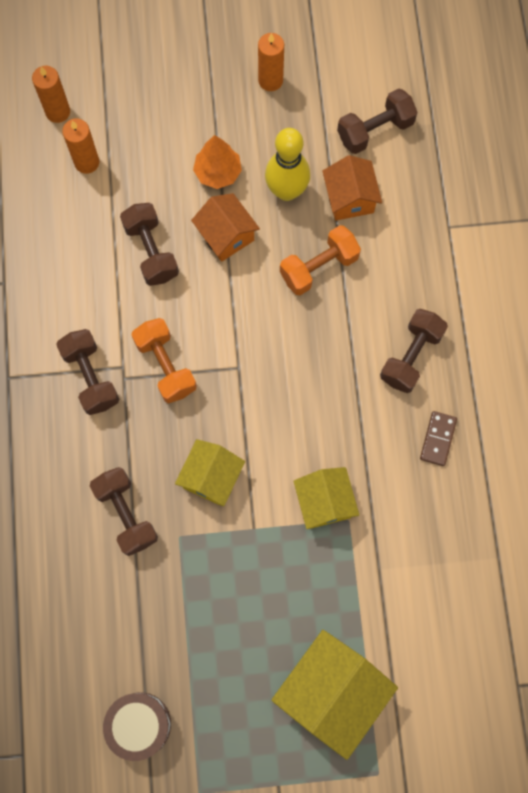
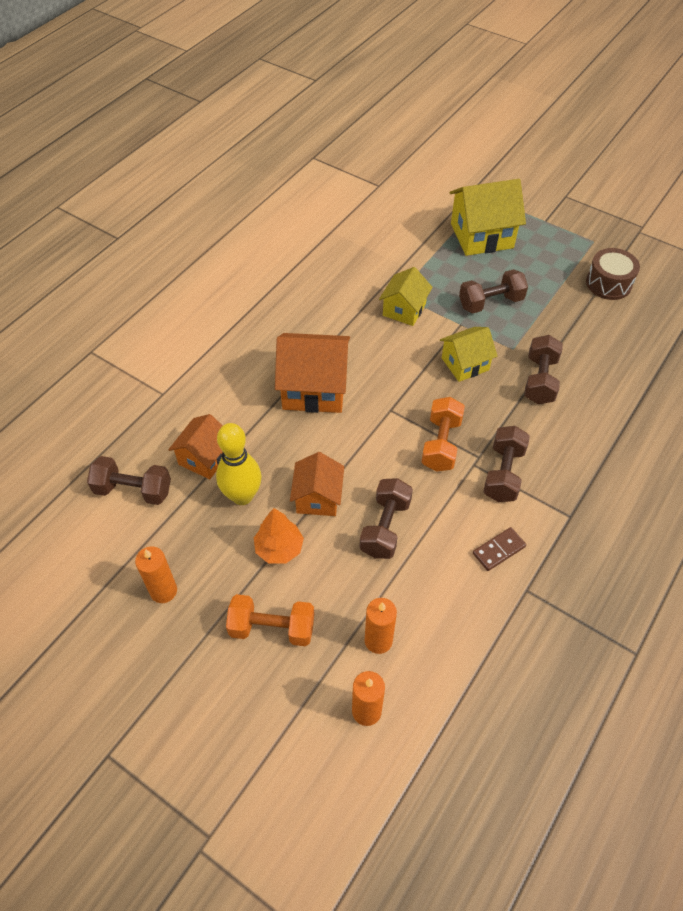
camera: 140 degrees left, 20 degrees down
orange dumbbell [280,225,361,295] -> orange dumbbell moved to [226,594,314,646]
brown dumbbell [380,309,448,393] -> brown dumbbell moved to [459,269,528,314]
brown domino [420,411,457,466] -> brown domino moved to [473,527,526,571]
none -> orange house [275,333,350,413]

